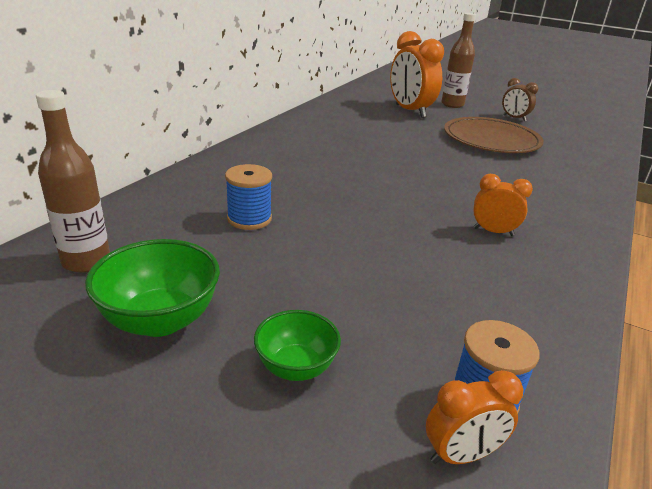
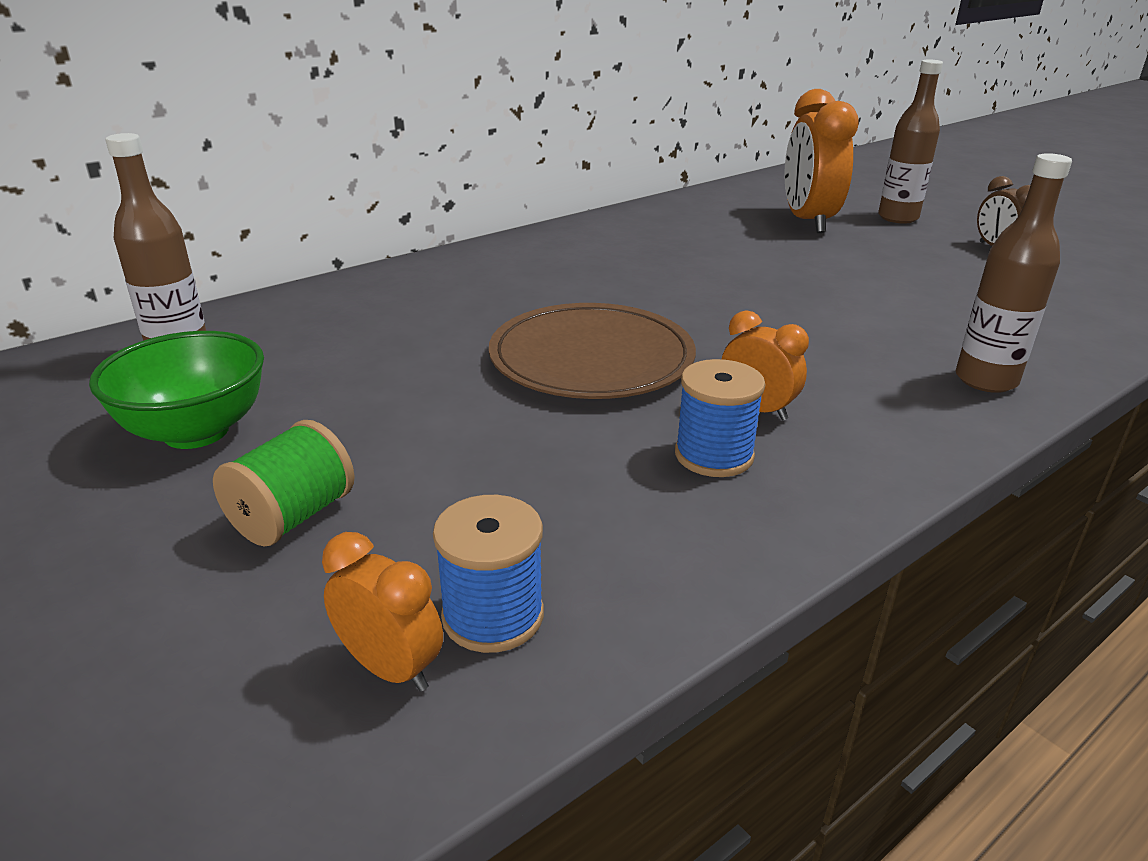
camera: 25 degrees right, 0 degrees up
blue spool [225,164,272,230] -> blue spool moved to [675,359,765,477]
green bowl [254,310,341,381] -> green spool [213,420,355,547]
orange clock [426,370,524,464] -> orange clock turned 150 degrees counterclockwise [322,532,443,691]
brown plate [444,117,544,153] -> brown plate moved to [489,303,696,399]
none -> brown bottle [956,153,1072,393]

